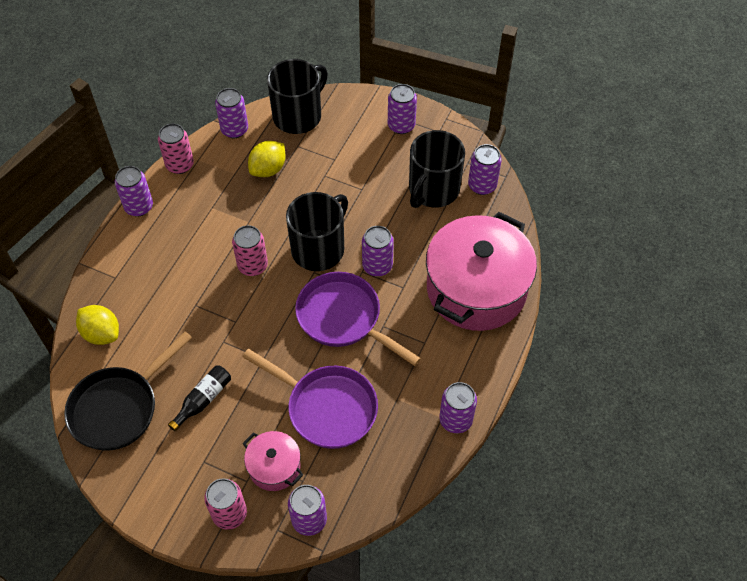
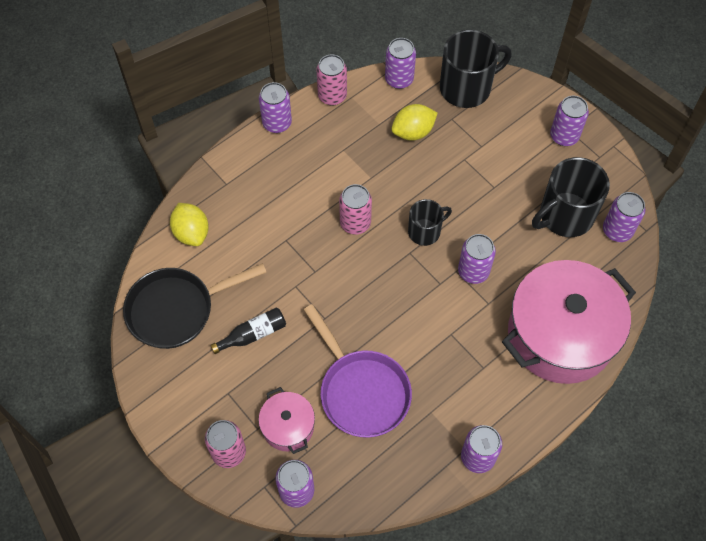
camera: 25 degrees right, 5 degrees up
black mug [286,192,348,271] -> black mug [408,199,452,246], size x0.59
purple pan [295,272,421,366] -> none

